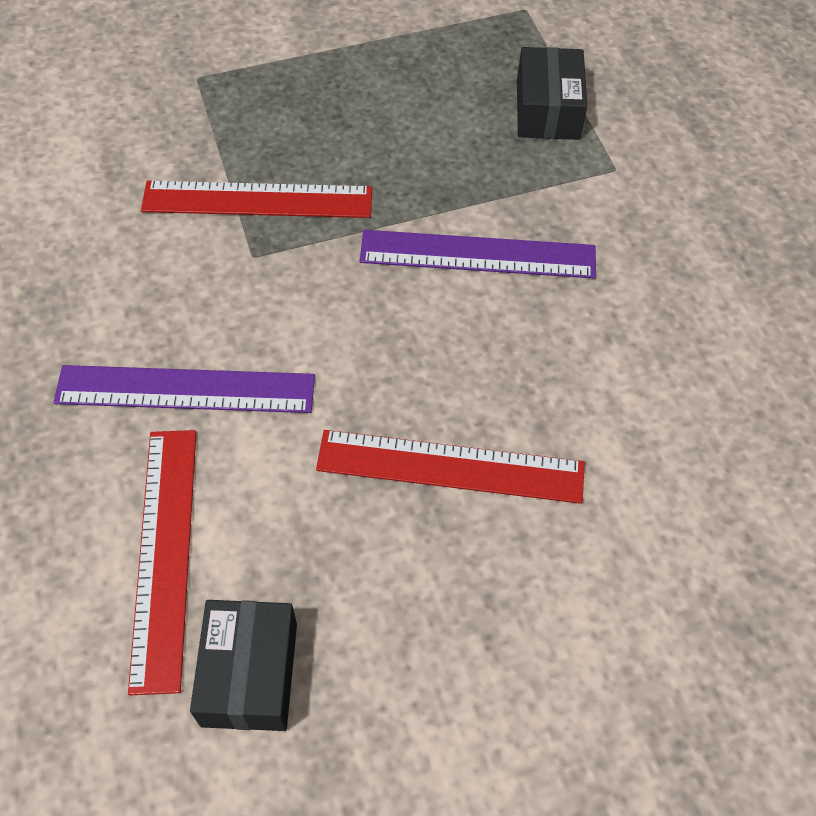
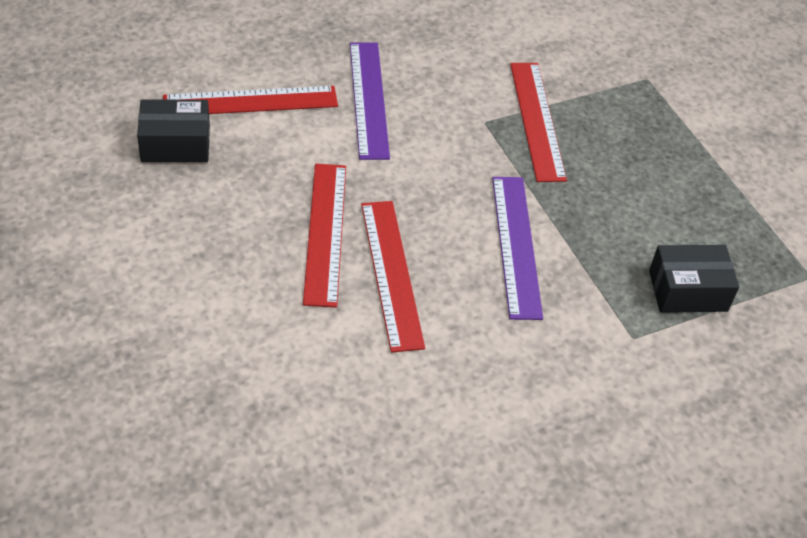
camera: 80 degrees right, 10 degrees down
none -> red ruler [361,201,425,353]

